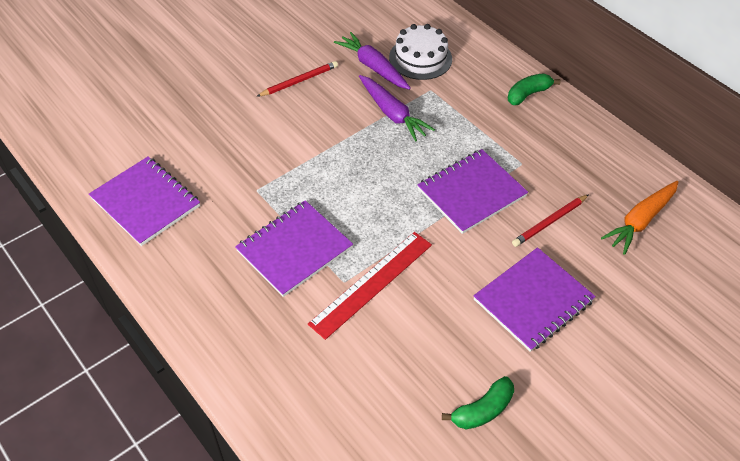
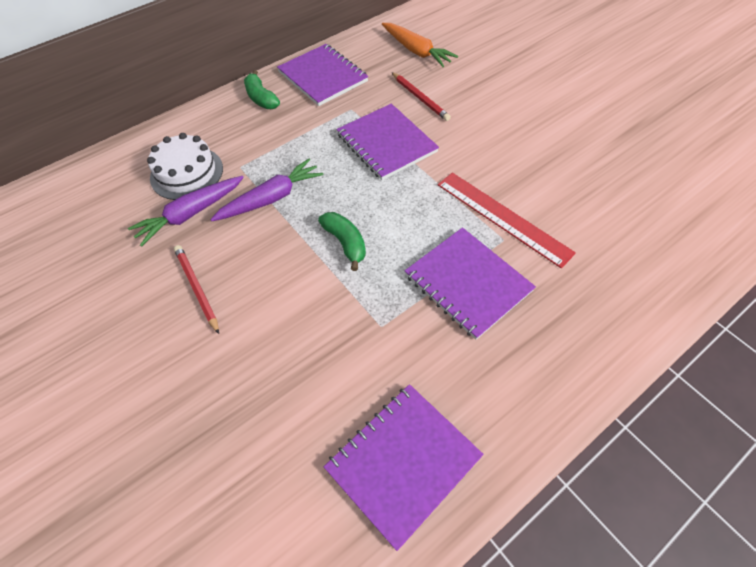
camera: 85 degrees left, 5 degrees up
green banana [442,376,514,429] -> green banana moved to [318,212,366,271]
purple notebook [473,247,596,352] -> purple notebook moved to [277,44,368,106]

